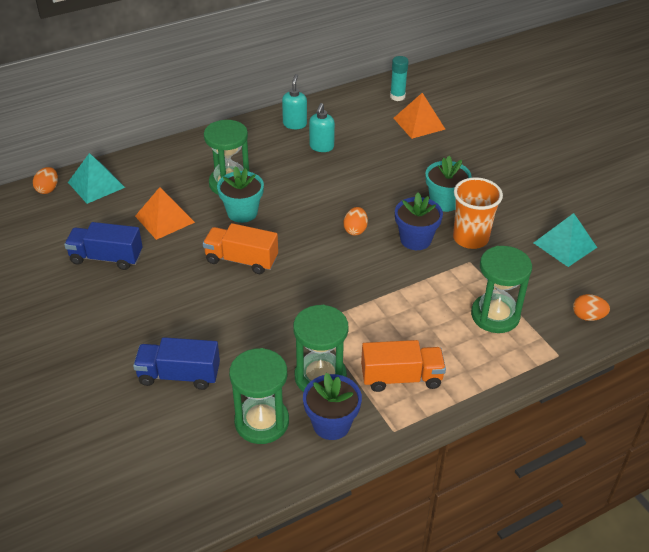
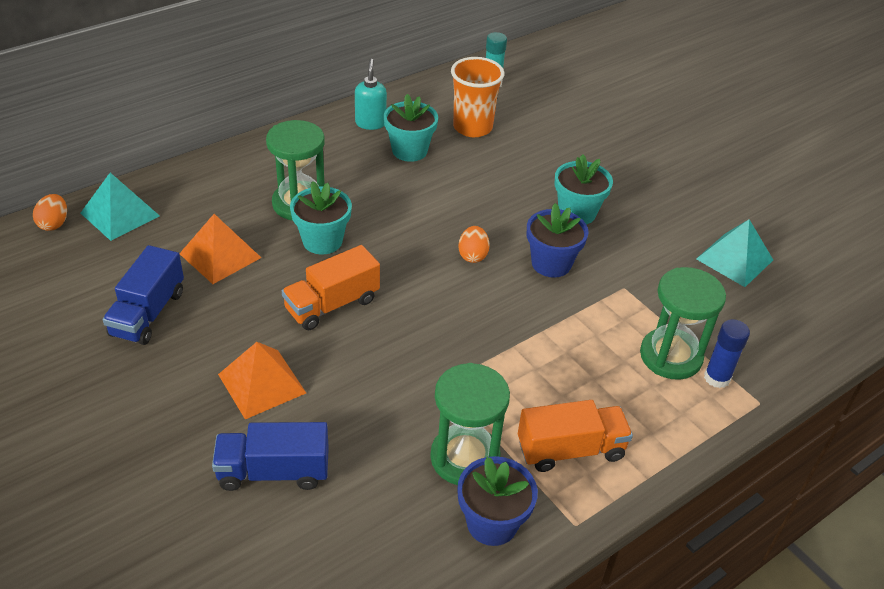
camera: 10 degrees left, 0 degrees up
blue truck [64,222,143,270] -> blue truck turned 75 degrees counterclockwise [103,245,184,345]
orange truck [203,223,278,274] -> orange truck turned 45 degrees counterclockwise [282,245,380,330]
green hourglass [229,348,289,444] -> none
turquoise soap dispenser [309,103,335,152] -> turquoise flower pot [384,94,438,162]
orange pyramid [394,93,445,139] -> orange pyramid moved to [218,342,306,419]
orange cup [453,177,503,249] -> orange cup moved to [451,57,504,137]
orange egg [573,294,610,321] -> none
none -> blue glue stick [704,319,750,388]

